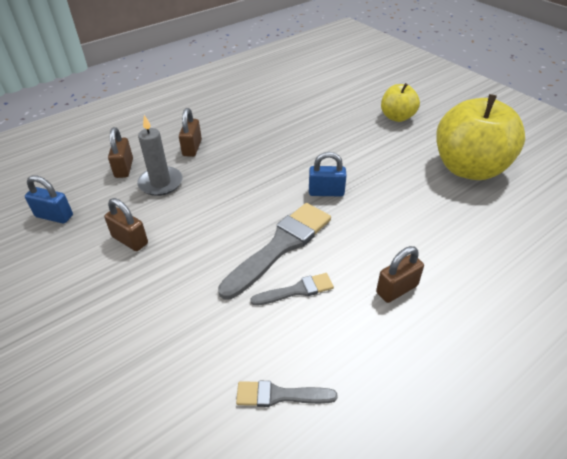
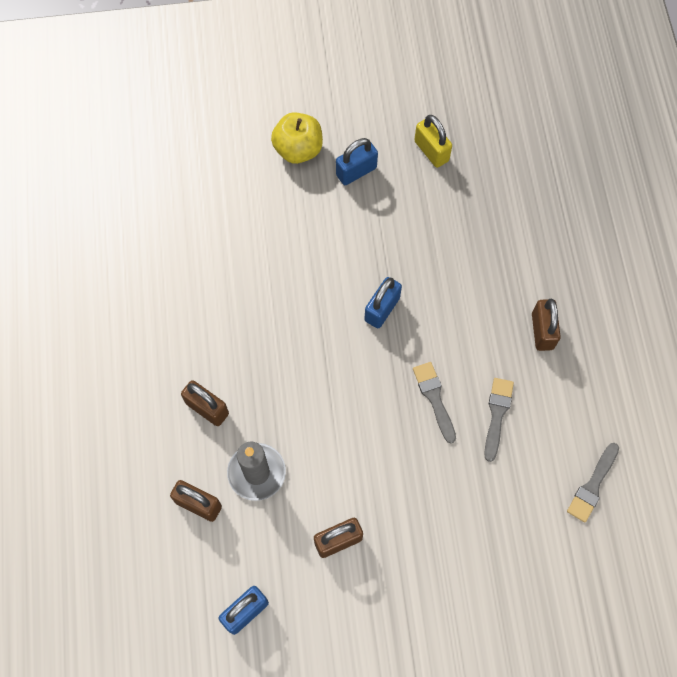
camera: 60 degrees left, 25 degrees up
grey brush [218,203,331,300] -> grey brush [413,362,456,443], size x0.53
yellow apple [436,94,525,180] -> yellow padlock [414,115,452,168]
none -> blue padlock [336,138,378,185]

